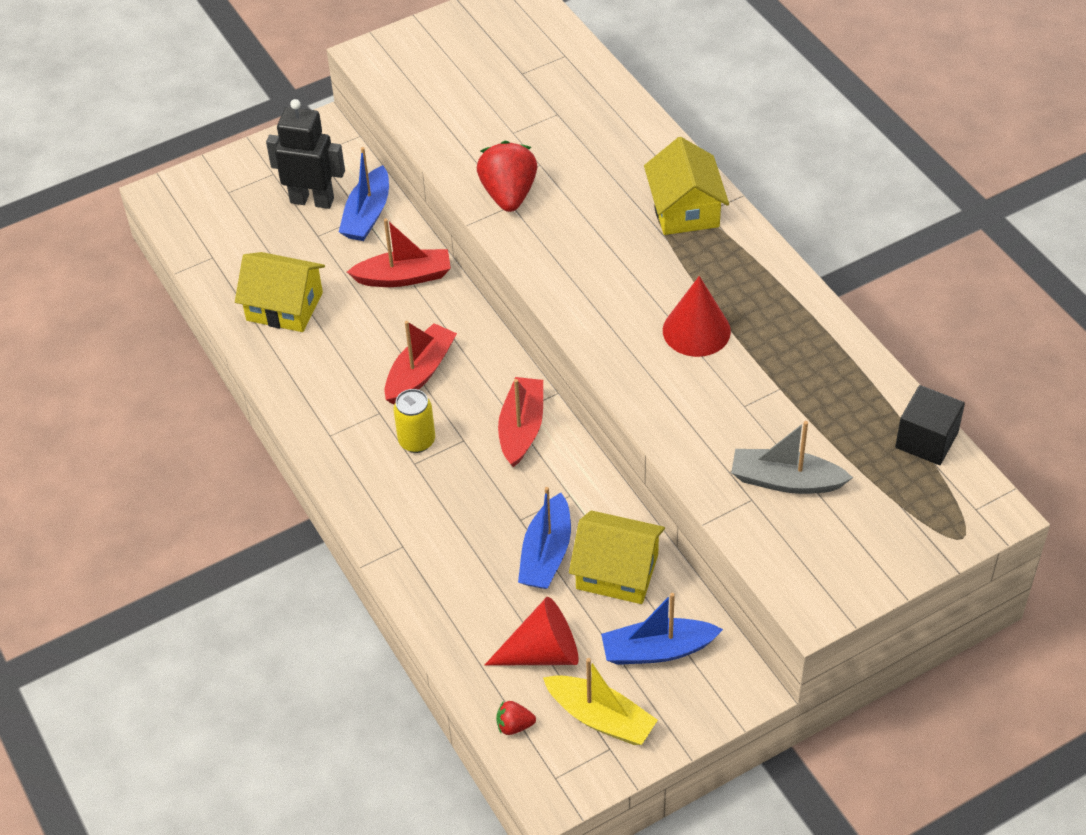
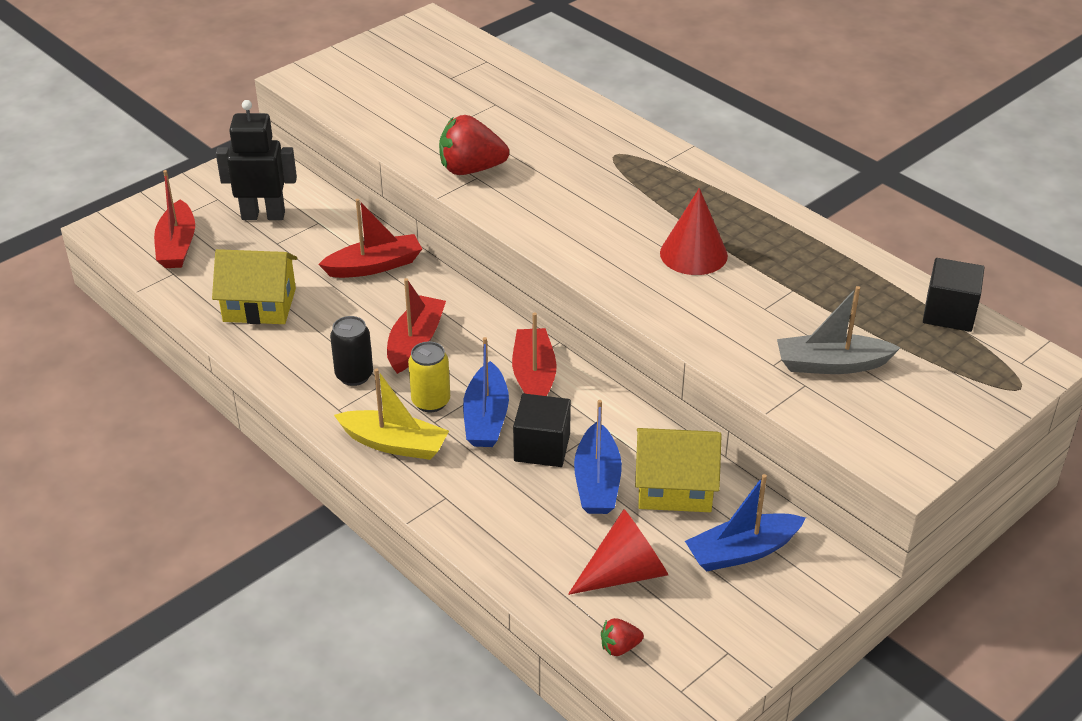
camera: 15 degrees left, 10 degrees down
blue boat [339,147,389,241] -> blue boat moved to [463,337,509,447]
red strawberry [477,141,537,212] -> red strawberry turned 75 degrees counterclockwise [439,115,509,175]
yellow boat [543,658,658,745] -> yellow boat moved to [334,368,449,460]
yellow house [644,137,729,235] -> none
none -> red boat [154,170,195,268]
none -> black can [330,316,373,386]
none -> black cube [513,394,571,467]

